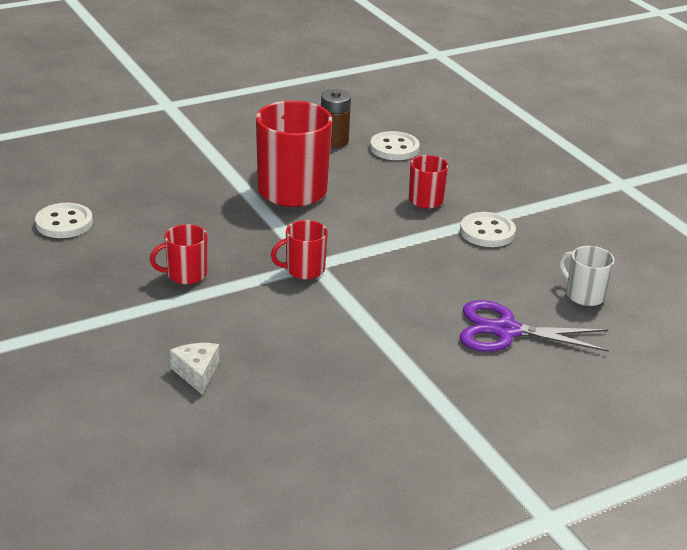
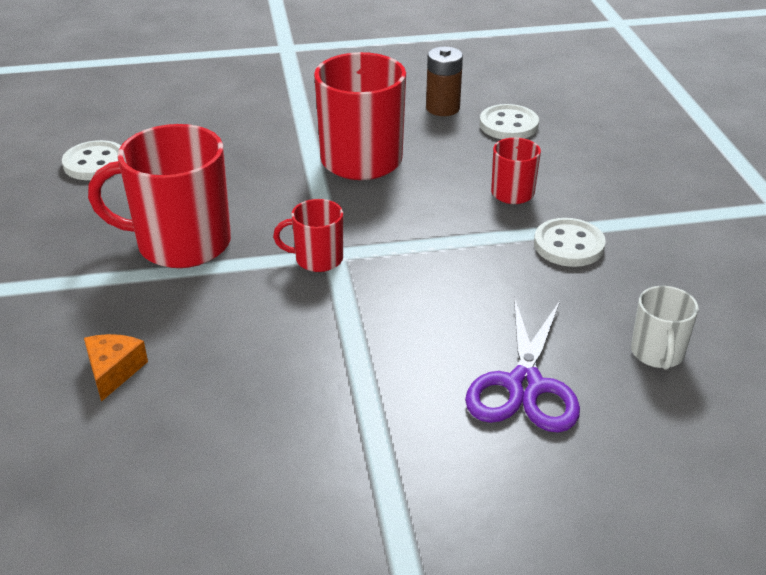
camera: 20 degrees right, 5 degrees up
red mug [150,224,207,285] -> red mug [88,124,231,268], size x1.98
white cheese [170,343,219,395] -> orange cheese [84,334,148,402]
purple scissors [460,300,609,352] -> purple scissors turned 105 degrees counterclockwise [465,297,580,433]
white mug [560,246,615,306] -> white mug turned 150 degrees counterclockwise [631,286,699,370]

